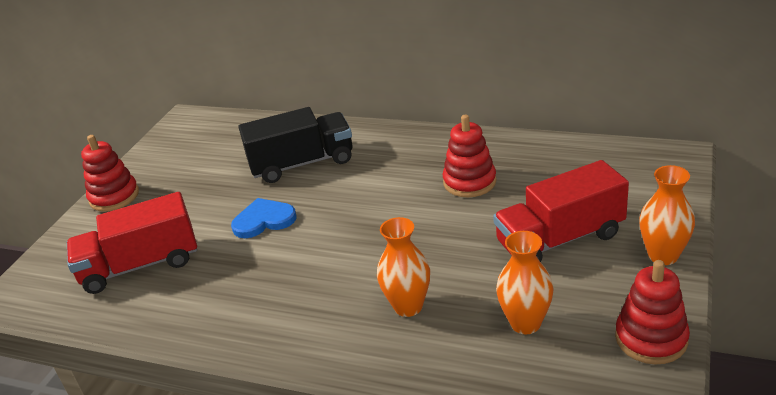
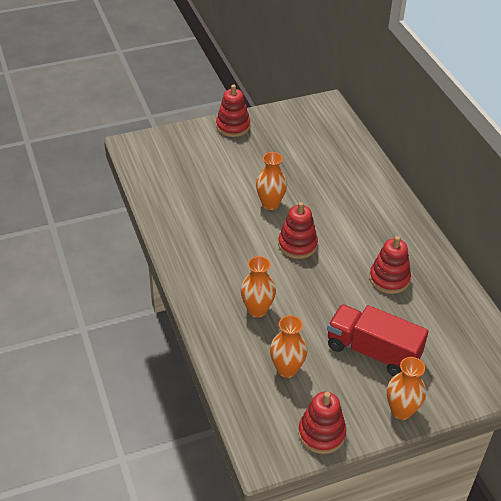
camera: 45 degrees right, 10 degrees up
red truck [67,192,197,294] -> none
blue heart [231,198,296,238] -> orange vase [256,152,287,210]
black truck [239,107,353,183] -> none
none -> red stacking toy [278,202,318,259]

